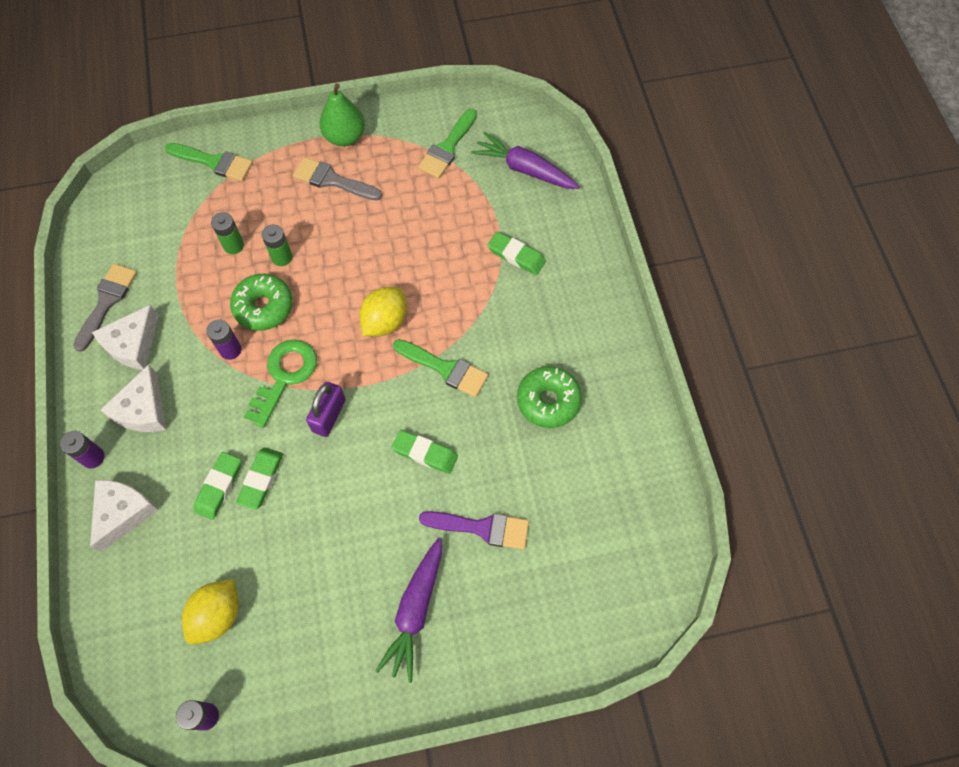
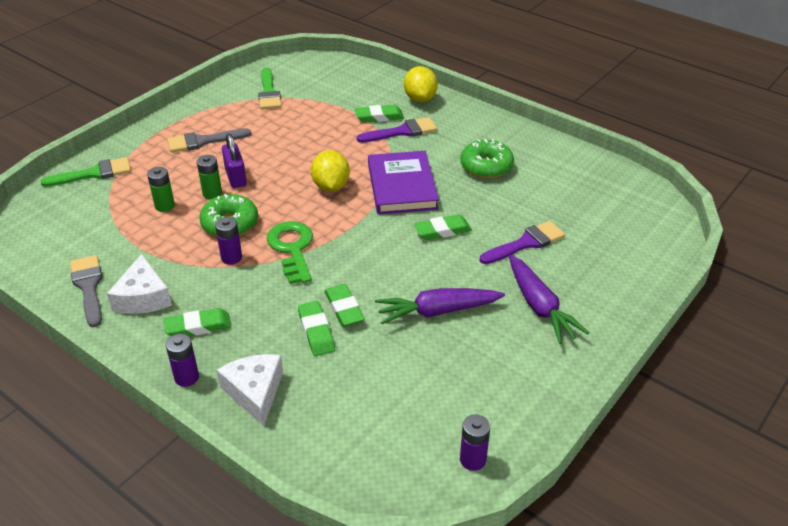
camera: 40 degrees left, 25 degrees down
white cheese [100,364,166,432] -> green eraser [164,308,231,336]
yellow lemon [182,579,239,645] -> yellow lemon moved to [404,66,438,102]
purple padlock [306,382,346,437] -> purple padlock moved to [222,134,247,188]
green pear [319,83,365,146] -> none
green brush [393,339,488,397] -> purple book [368,151,439,215]
purple carrot [471,132,580,189] -> purple carrot moved to [375,288,505,324]
none -> purple brush [357,117,437,143]

